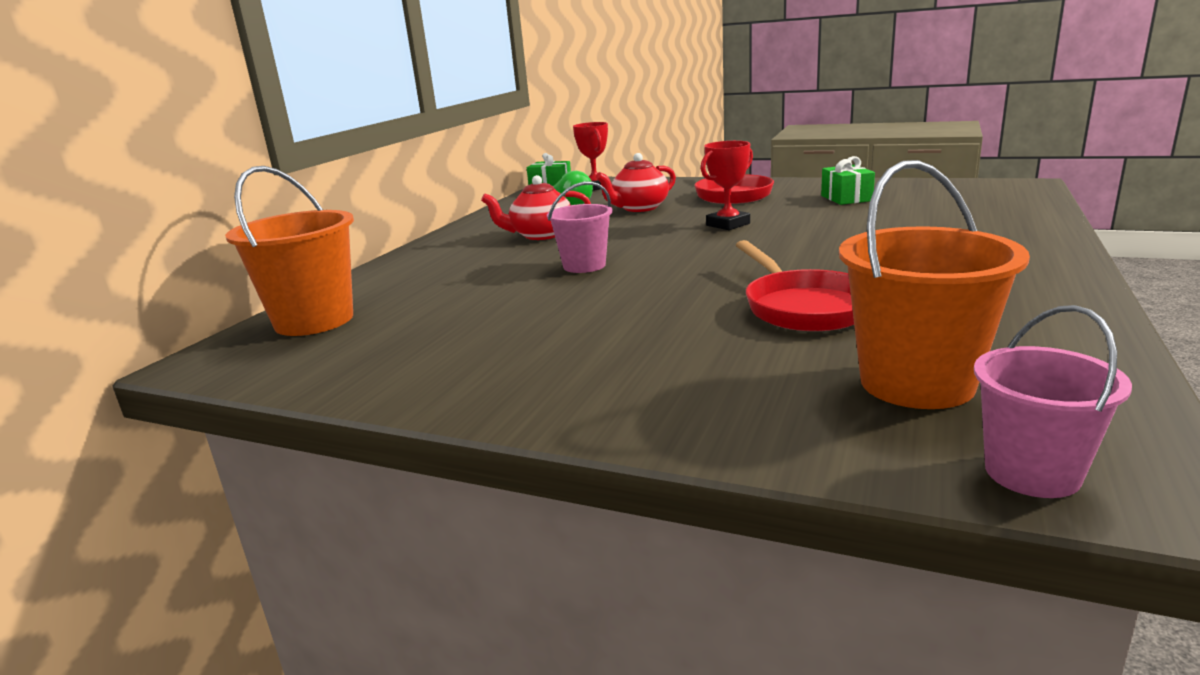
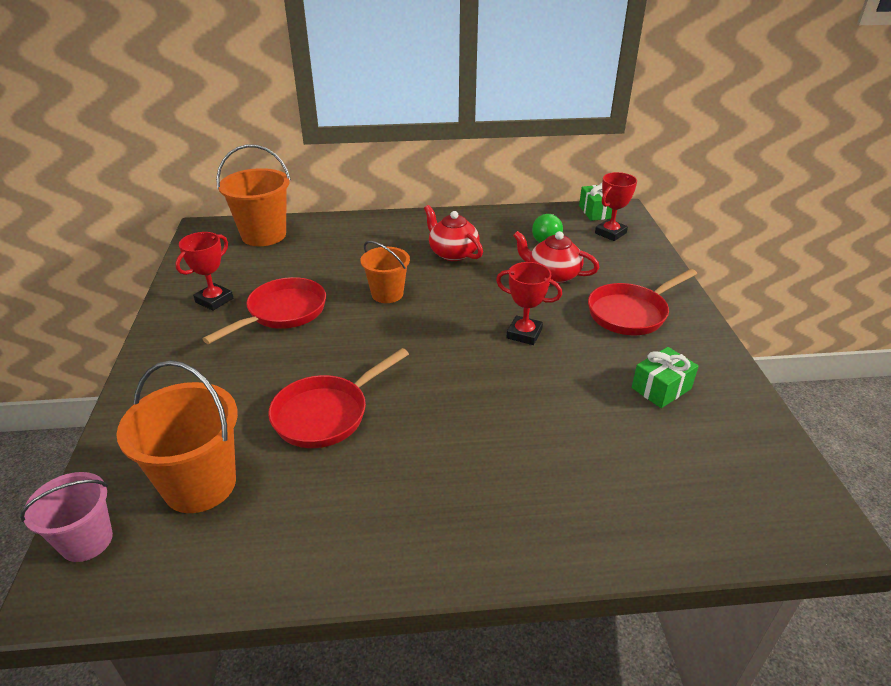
camera: 60 degrees right, 15 degrees up
pink bucket [547,181,613,273] -> orange bucket [360,241,410,303]
none -> red trophy [175,232,233,311]
none -> red pan [202,277,326,344]

